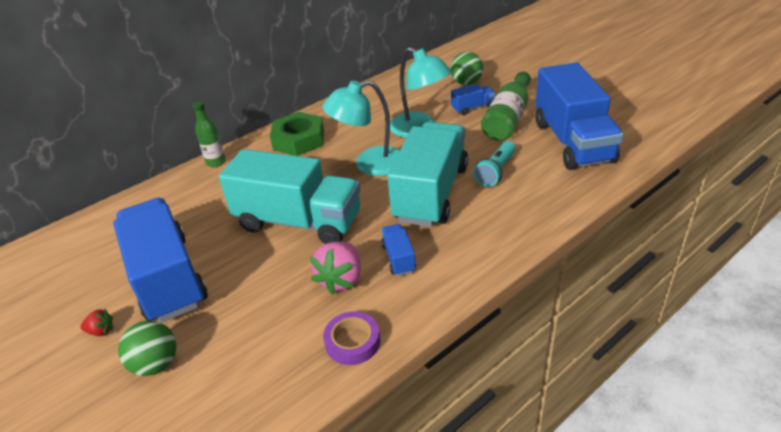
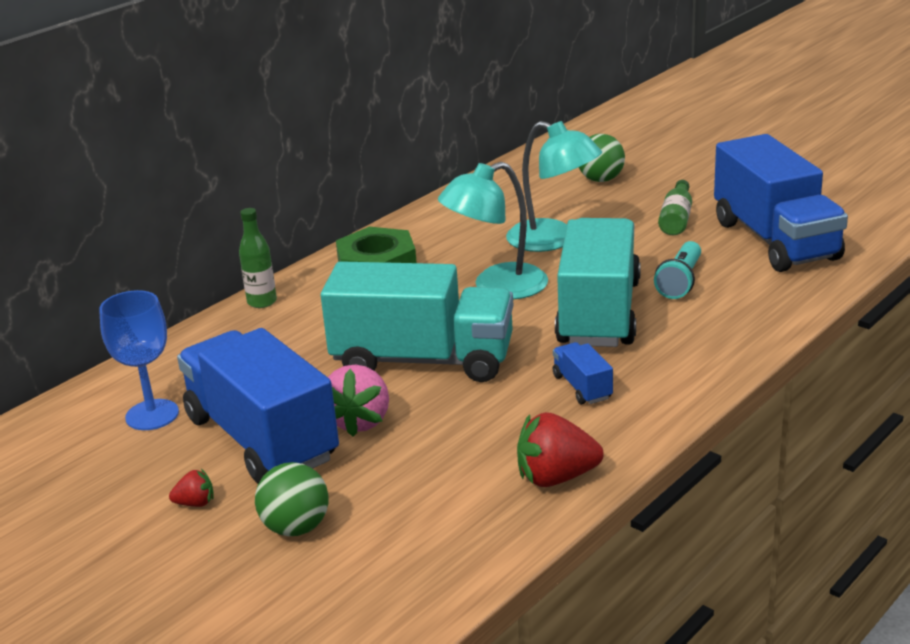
camera: 10 degrees left, 10 degrees down
pink strawberry [310,242,361,295] -> pink strawberry moved to [328,365,389,437]
purple tape [323,311,380,365] -> red strawberry [517,412,604,487]
blue truck [451,84,495,115] -> none
green bottle [481,71,531,141] -> green bottle [658,180,692,235], size x0.61
none -> blue goblet [99,290,179,430]

